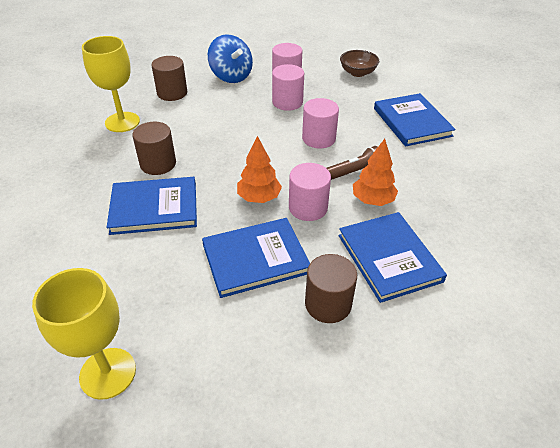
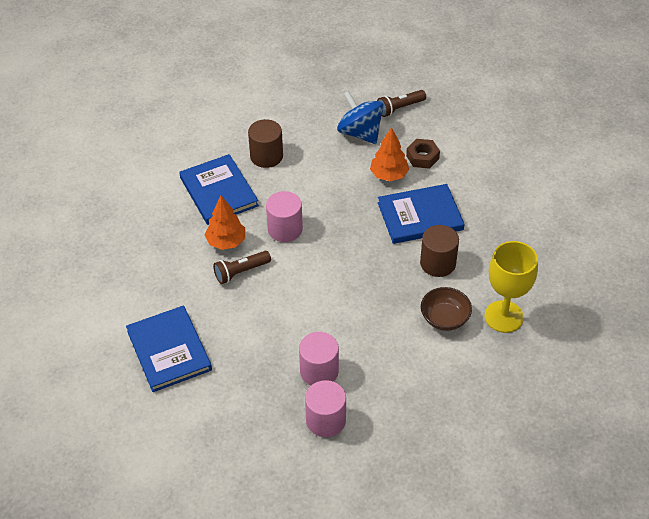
camera: 175 degrees right, 5 degrees up
yellow goblet [32,268,136,400] -> brown flashlight [377,90,426,117]
brown cylinder [152,56,187,101] -> none
blue book [202,218,310,298] -> none
blue spinning top [208,34,253,83] -> blue spinning top moved to [337,91,384,144]
orange tree [237,136,282,203] -> orange tree moved to [370,127,409,181]
pink cylinder [302,98,339,148] -> none
brown bowl [340,50,379,77] -> brown bowl moved to [421,287,472,331]
none -> brown nut [406,139,440,169]

